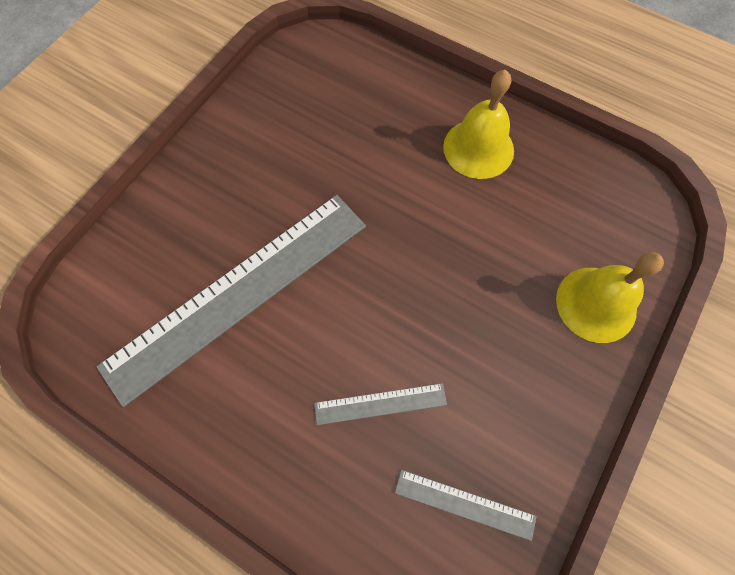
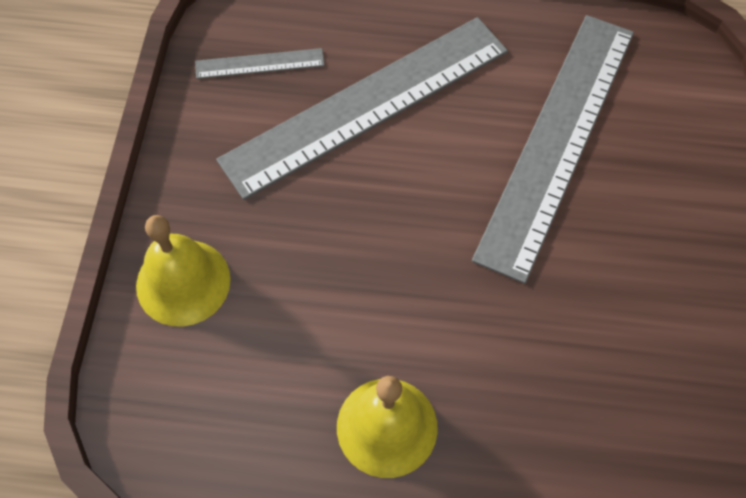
camera: 155 degrees right, 5 degrees down
grey ruler [314,383,447,425] -> grey ruler [216,17,508,200], size x2.40

